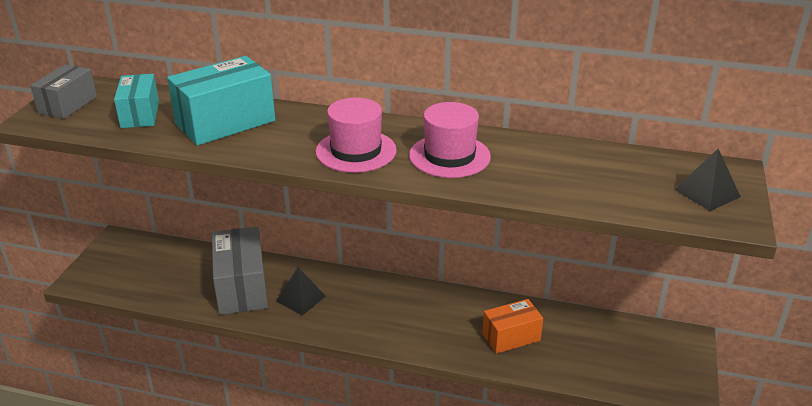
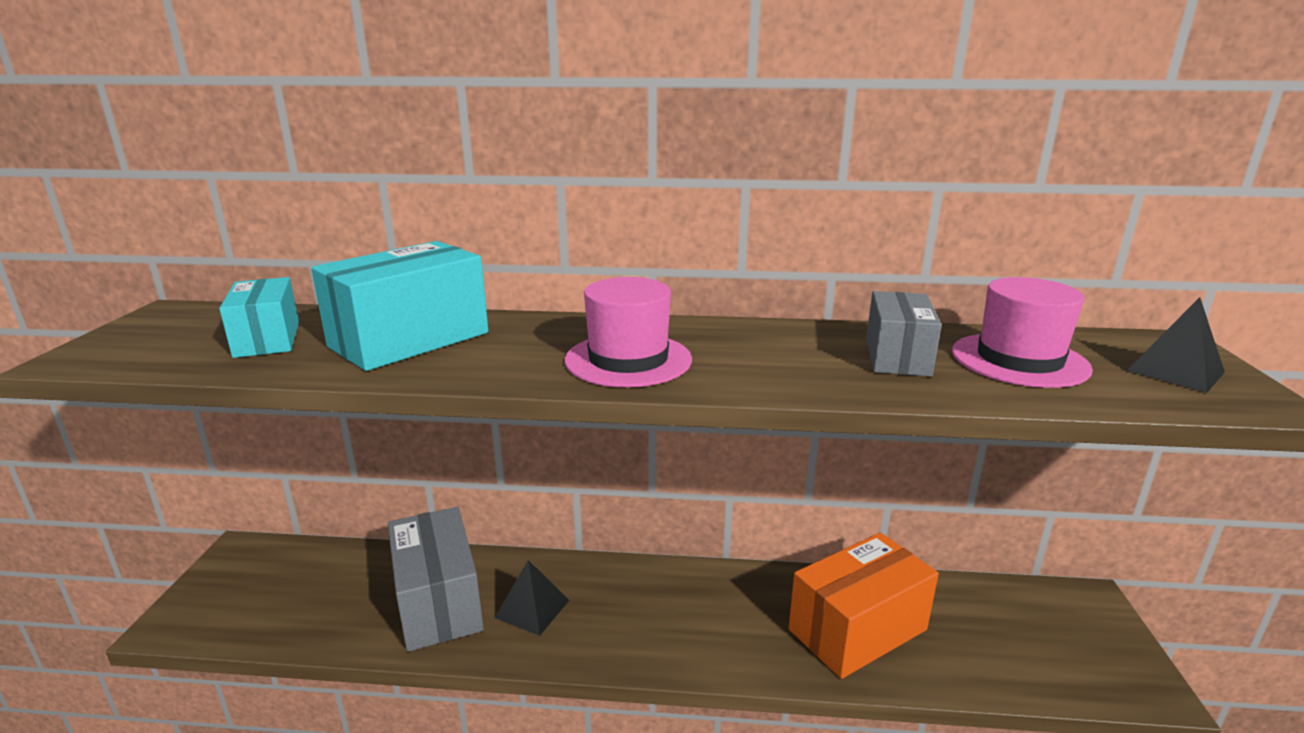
camera: 10 degrees left, 10 degrees down
grey box [30,64,97,119] -> grey box moved to [866,291,942,377]
pink hat [409,102,491,178] -> pink hat moved to [952,277,1093,388]
orange box [482,299,543,354] -> orange box [789,533,939,679], size x1.61

